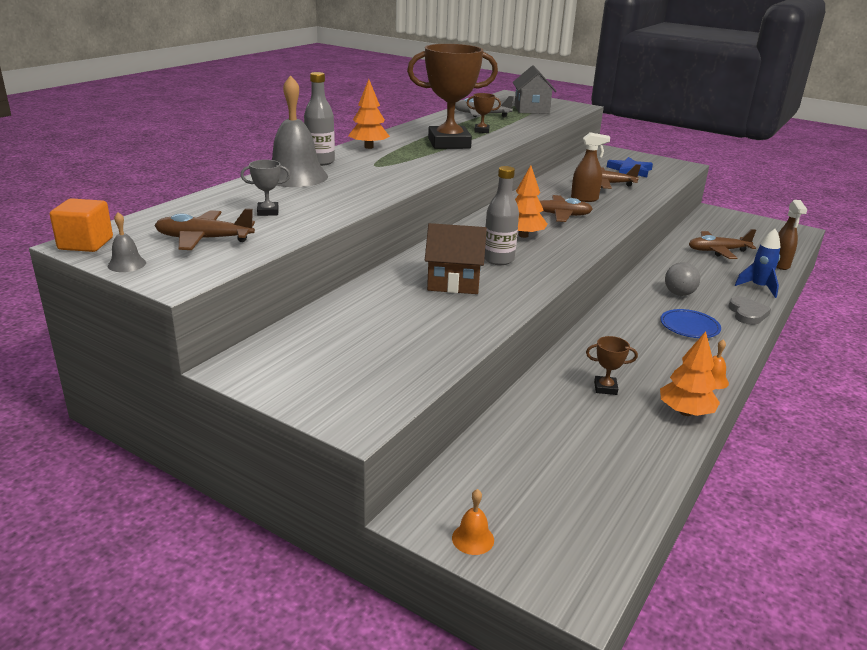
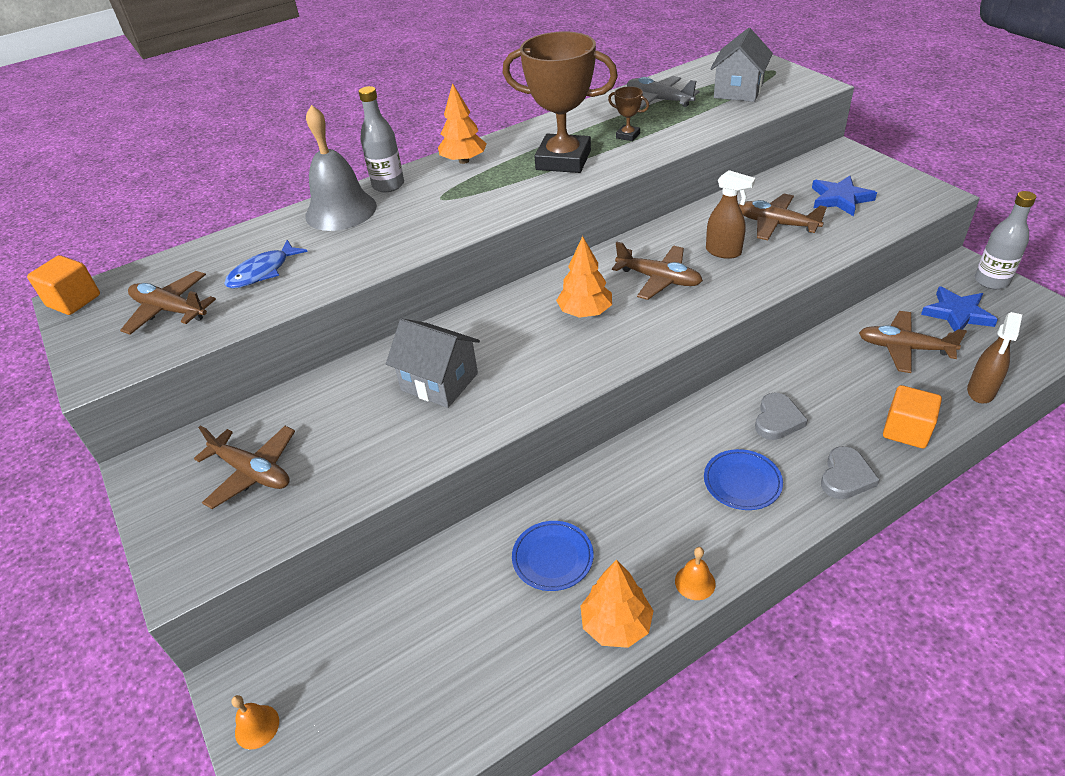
camera: 30 degrees right, 15 degrees up
grey bell [108,212,146,272] -> none
grey trophy [241,160,290,216] -> blue fish [224,240,308,289]
brown house [425,223,487,294] -> grey house [386,319,480,408]
grey bottle [484,166,519,265] -> grey bottle moved to [975,191,1036,289]
brown trophy [586,336,638,395] -> blue plate [512,521,594,591]
grey ball [665,262,700,296] -> grey heart [755,393,808,440]
blue rocket [735,229,780,298] -> orange cube [883,385,942,449]
none -> brown plane [194,425,295,509]
none -> blue star [921,286,998,332]

